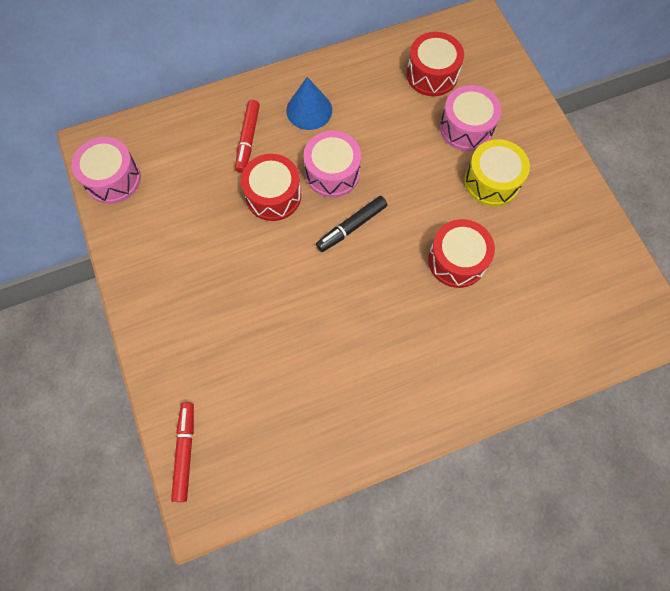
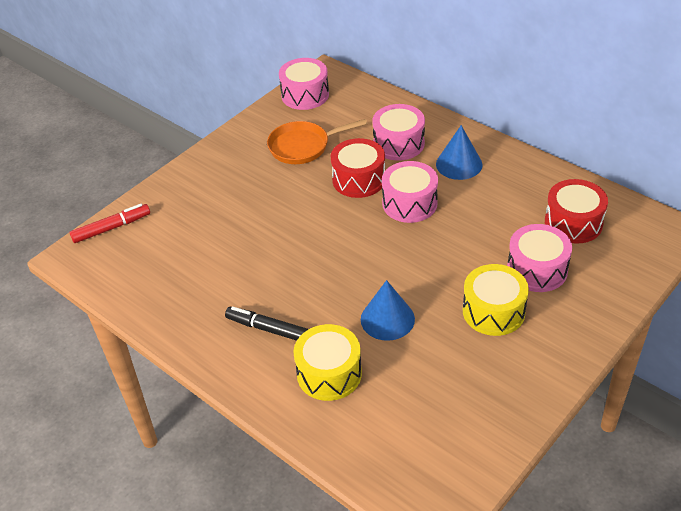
camera: 65 degrees right, 25 degrees down
red marker [235,100,260,173] -> pink drum [372,104,425,161]
black marker [316,196,387,252] -> black marker moved to [225,306,308,341]
red drum [428,219,495,288] -> blue cone [361,280,415,341]
none -> orange pan [267,119,368,164]
none -> yellow drum [294,324,362,401]

